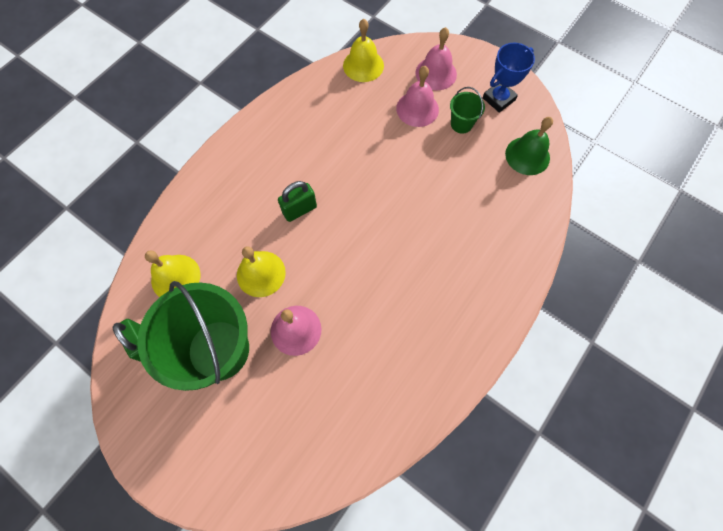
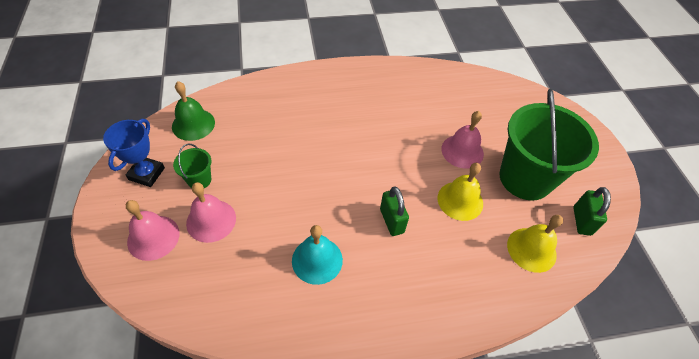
camera: 140 degrees left, 15 degrees down
green padlock [278,181,317,222] -> green padlock turned 60 degrees clockwise [380,187,409,236]
yellow bell [343,19,384,82] -> none
blue trophy [482,42,535,113] -> blue trophy turned 75 degrees counterclockwise [103,119,165,187]
none -> turquoise bell [292,225,343,285]

